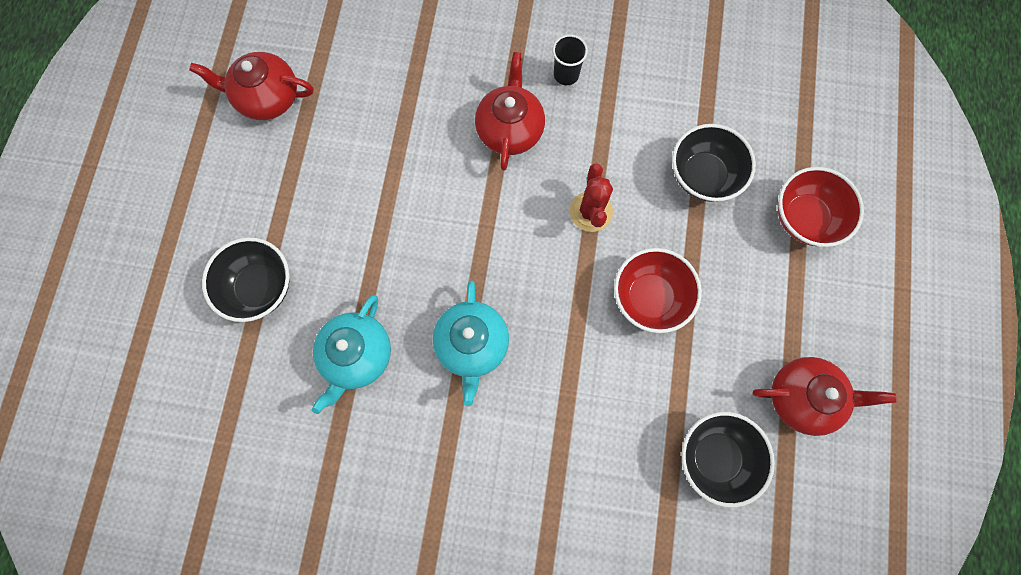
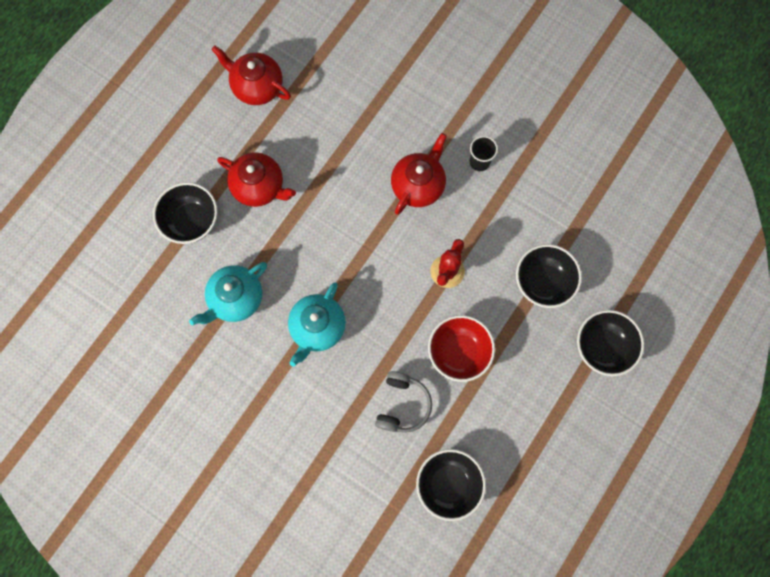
camera: 25 degrees right, 0 degrees up
red teapot [753,357,897,436] -> red teapot moved to [217,152,296,207]
red bowl [778,167,864,247] -> black bowl [577,310,644,376]
none -> grey headphones [375,371,432,433]

